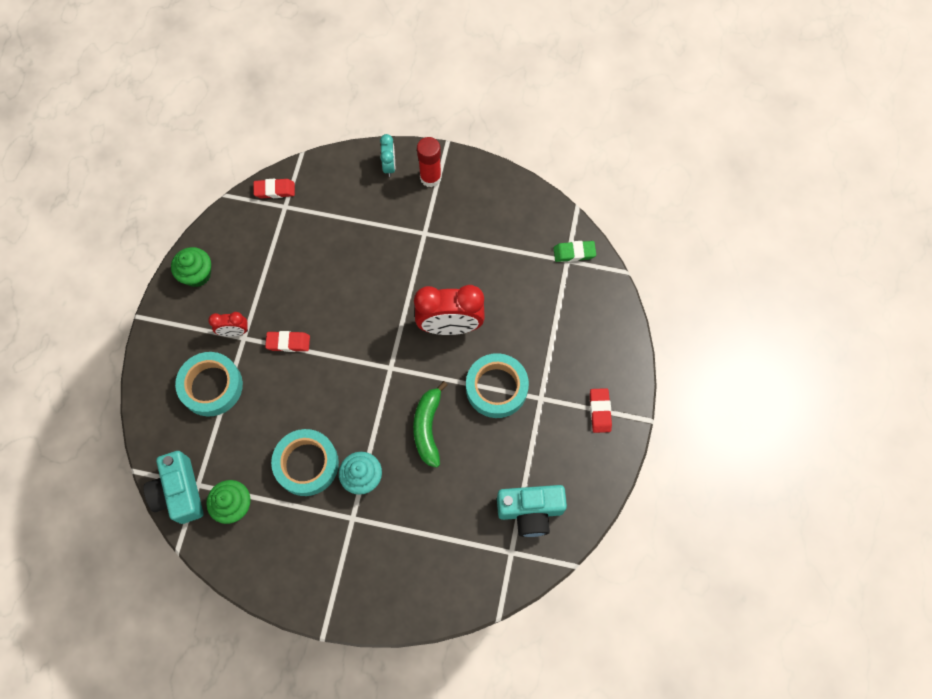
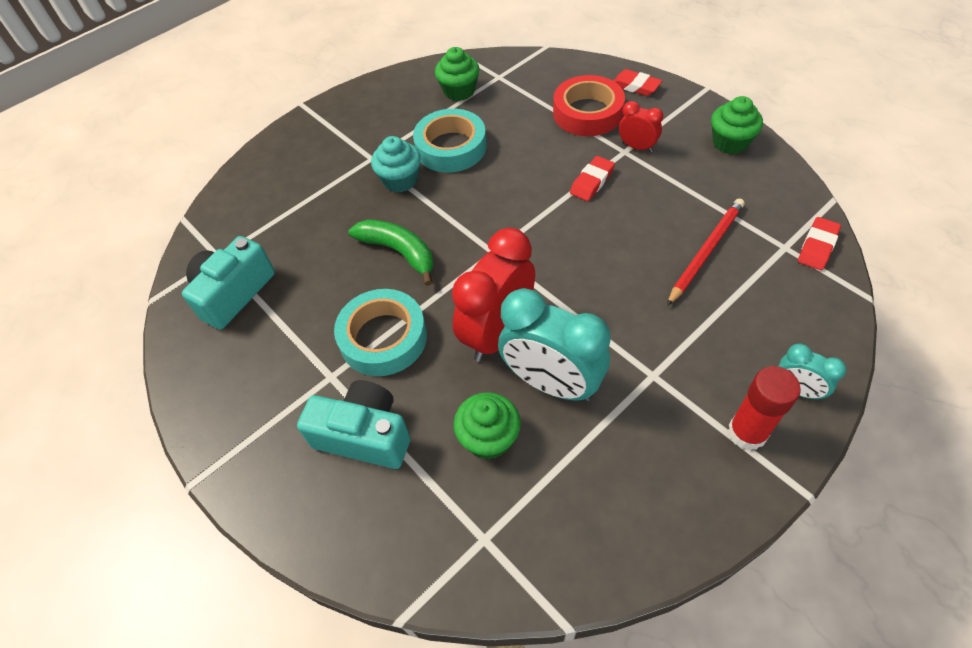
camera: 130 degrees right, 15 degrees down
turquoise camera [144,451,203,524] -> turquoise camera moved to [297,380,410,469]
turquoise tape [175,352,243,416] -> red tape [553,75,625,136]
red clock [208,312,248,337] -> red clock turned 90 degrees clockwise [619,101,663,152]
green eraser [553,241,596,262] -> none
red eraser [590,388,612,433] -> red eraser moved to [614,69,662,96]
none -> green cupcake [454,392,521,459]
none -> turquoise clock [498,288,610,401]
none -> red pencil [667,198,744,306]

